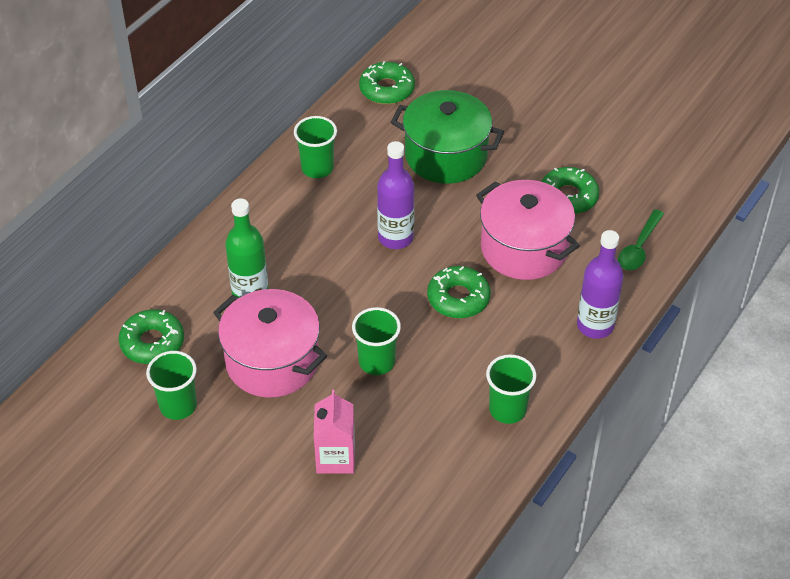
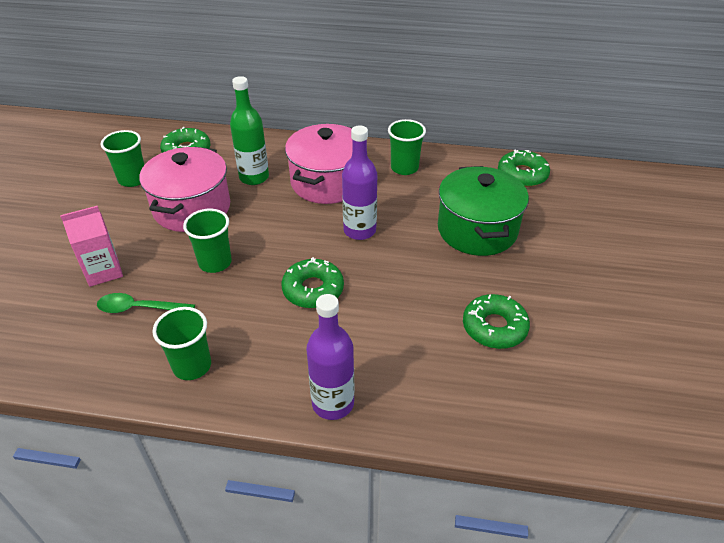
camera: 65 degrees right, 5 degrees down
pink pot [476,180,580,280] -> pink pot moved to [285,124,353,204]
green spoon [618,209,664,270] -> green spoon moved to [97,293,195,313]

